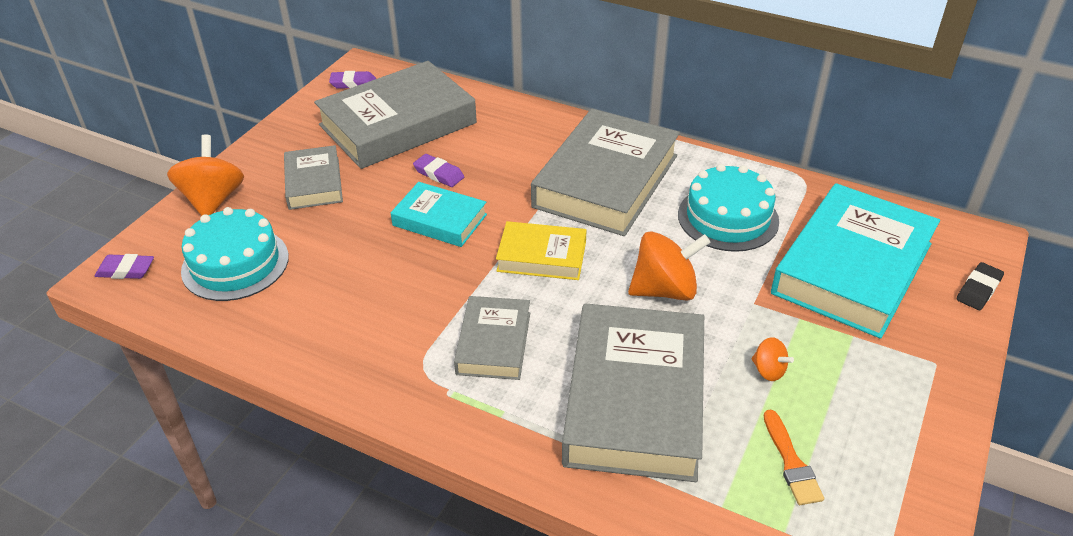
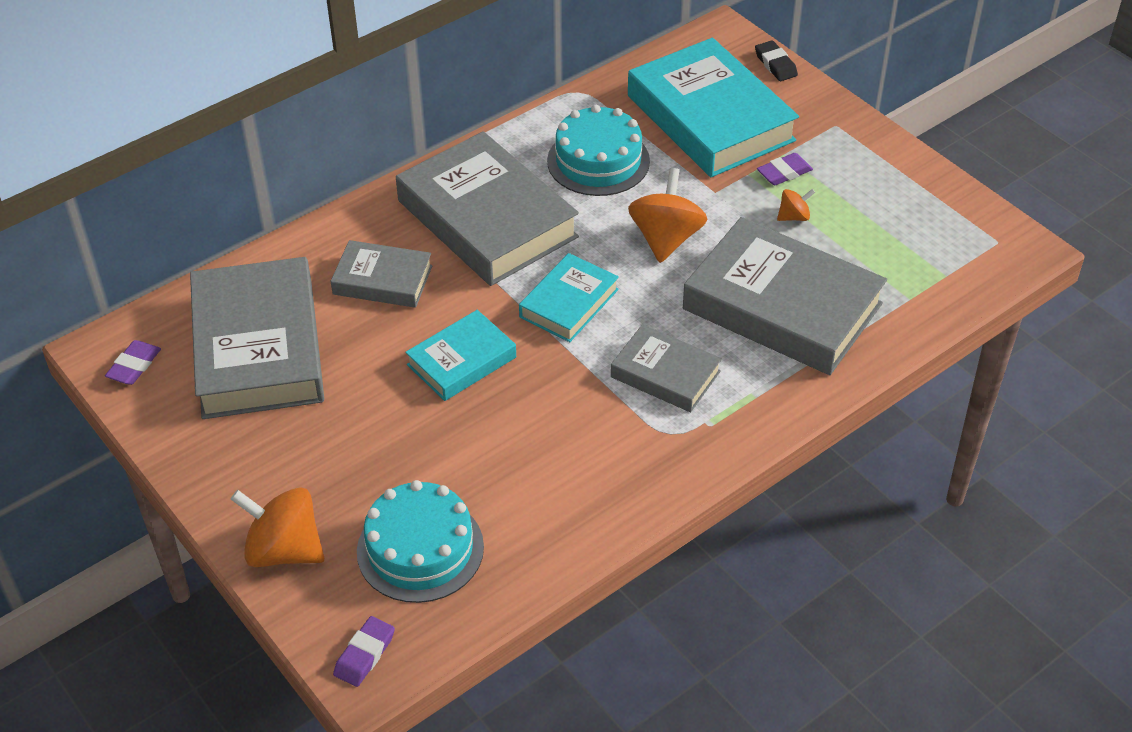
camera: 65 degrees left, 5 degrees up
grey book [284,145,343,210] -> grey book moved to [331,240,432,308]
purple eraser [413,154,464,187] -> purple eraser moved to [757,153,813,185]
yellow book [496,221,586,280] -> turquoise book [519,253,619,342]
orange brush [764,410,824,505] -> none

